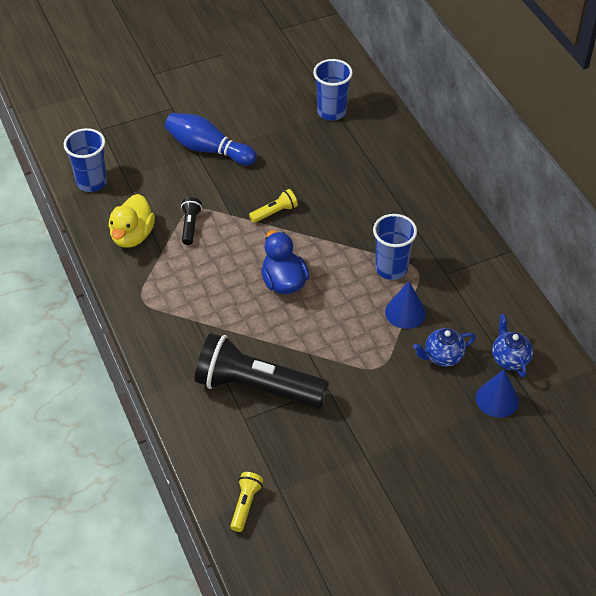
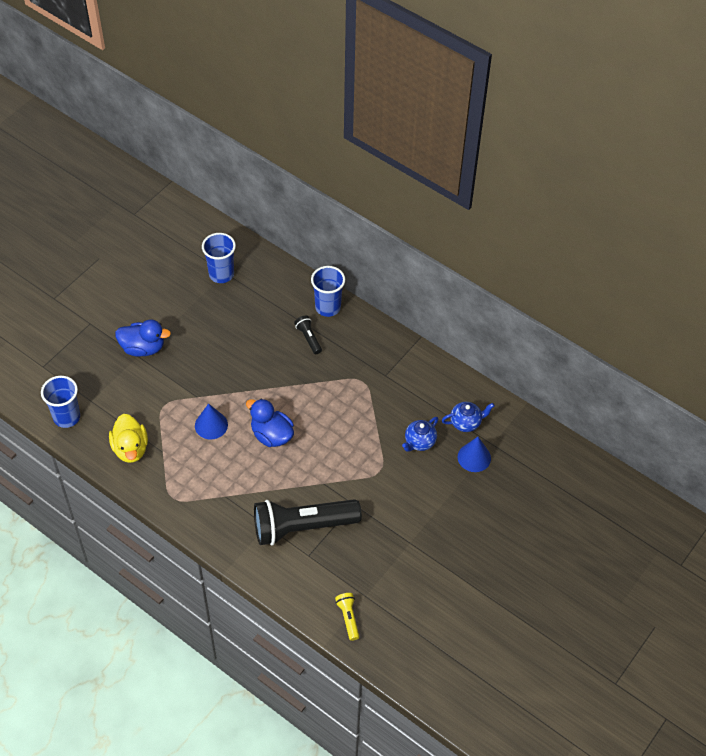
camera: 30 degrees left, 5 degrees up
blue bowling pin [165,113,257,166] -> blue duck [115,319,171,357]
black flashlight [181,197,202,245] -> black flashlight moved to [294,315,322,354]
yellow flashlight [249,189,298,223] -> none
blue cup [373,214,417,280] -> blue cup moved to [311,266,345,317]
blue cone [385,281,426,329] -> blue cone moved to [195,403,228,440]
blue teapot [492,314,533,377] -> blue teapot turned 120 degrees clockwise [442,402,495,432]

